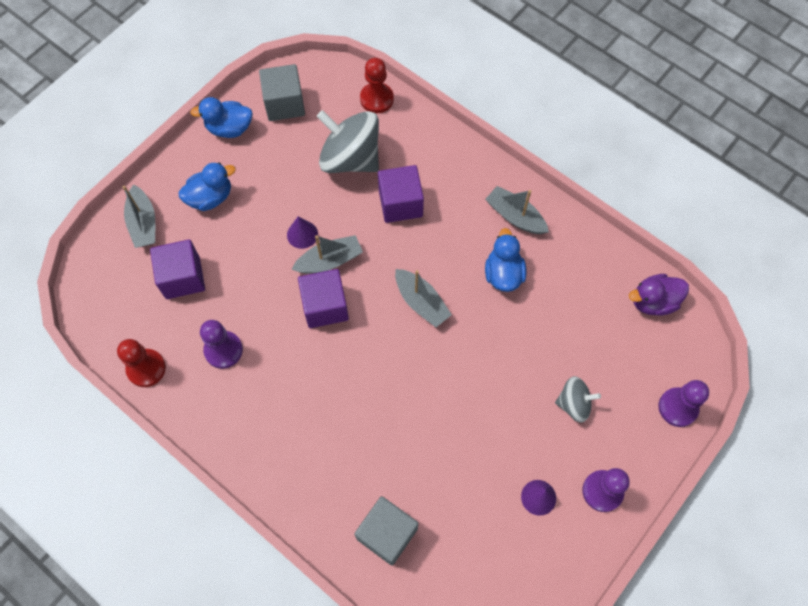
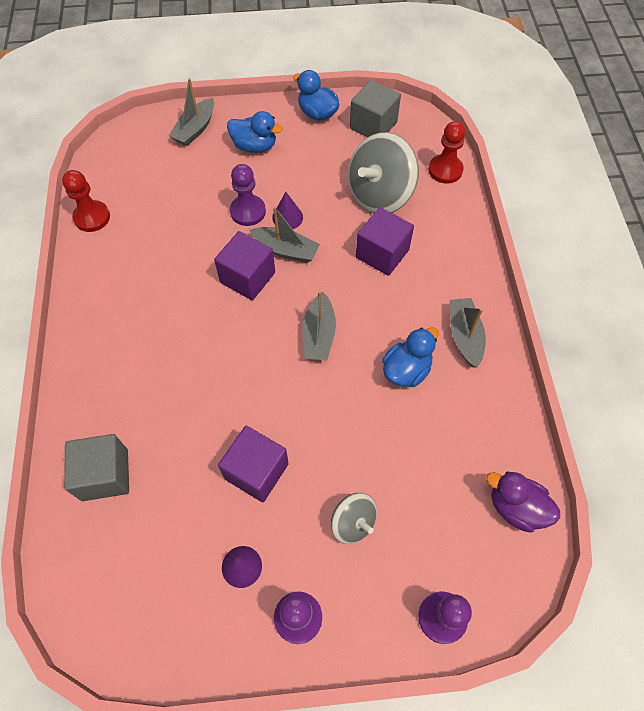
camera: 45 degrees right, 5 degrees down
purple cube [150,239,205,299] -> purple cube moved to [218,426,289,502]
purple pawn [200,320,243,369] -> purple pawn moved to [230,164,266,226]
grey spinning top [317,110,379,173] -> grey spinning top turned 120 degrees counterclockwise [348,132,419,213]

